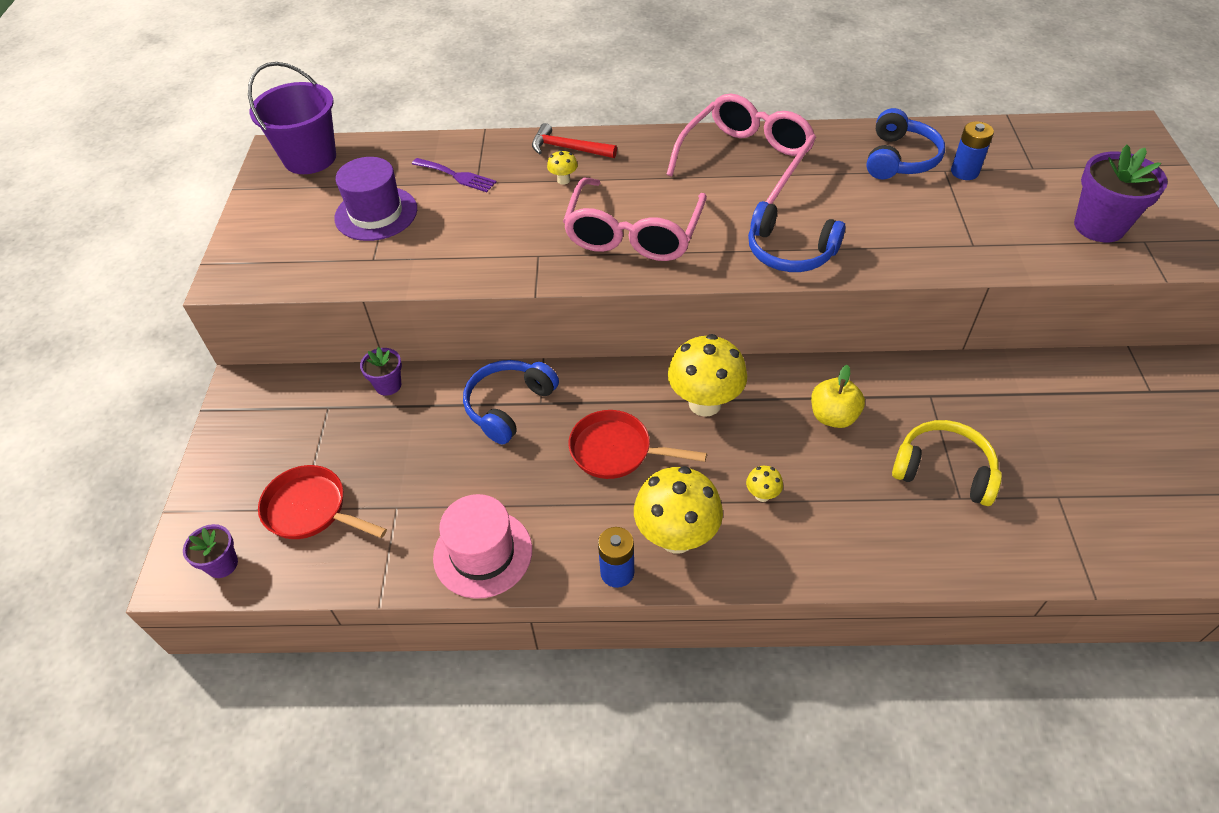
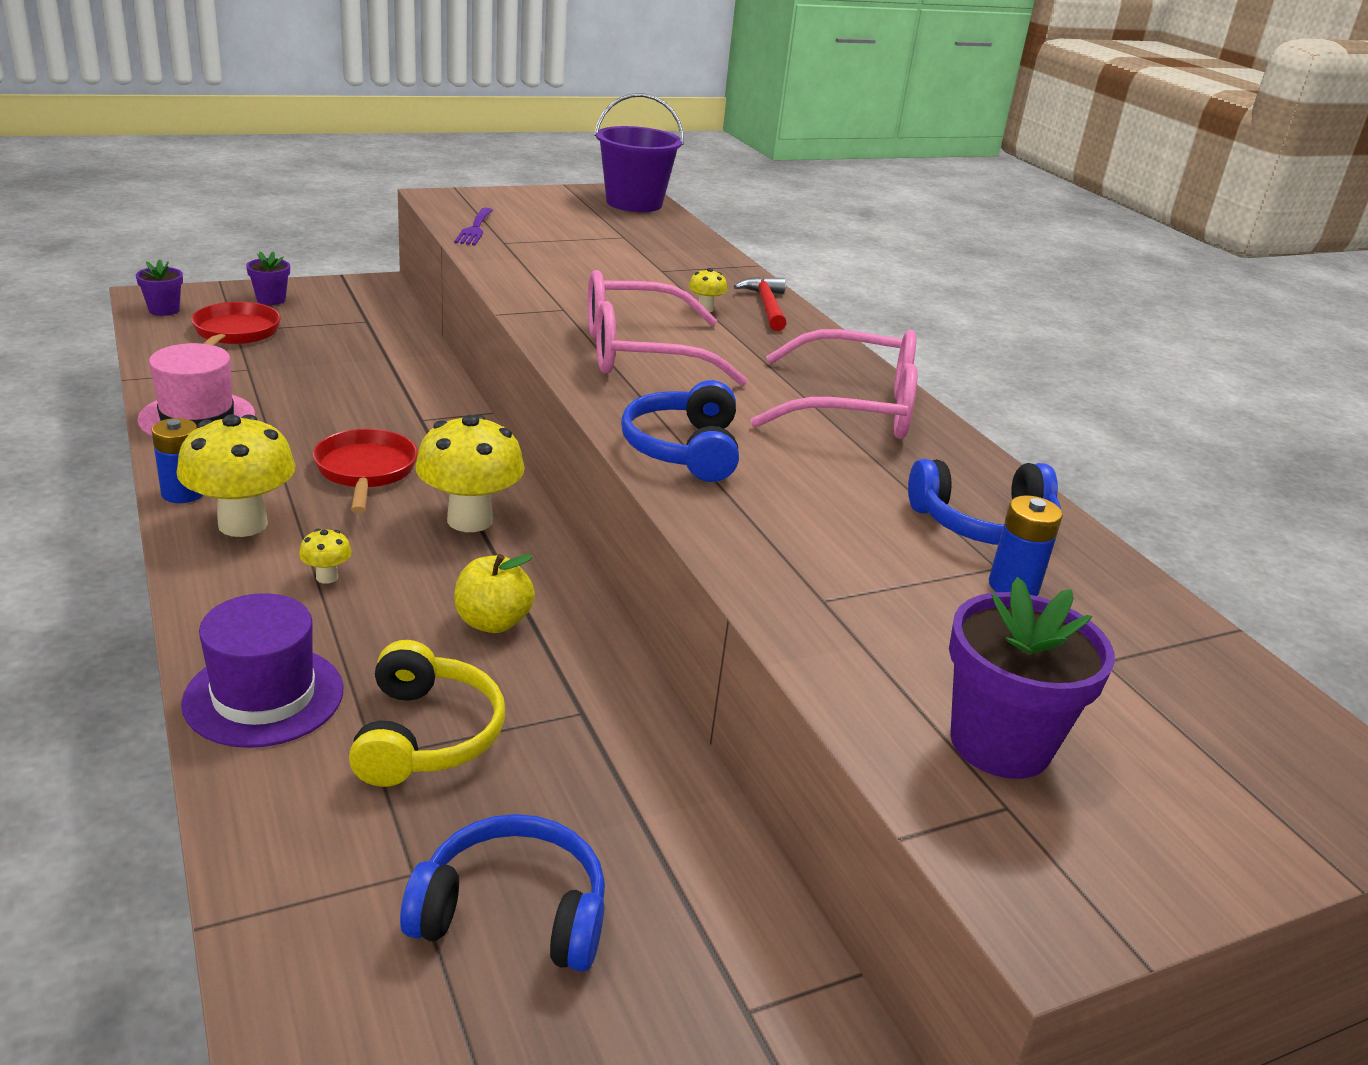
camera: 60 degrees right, 20 degrees down
purple hat [334,157,417,241] -> purple hat moved to [181,593,344,748]
purple flower pot [360,347,402,396] -> purple flower pot moved to [246,251,290,305]
purple fork [412,158,496,192] -> purple fork moved to [454,208,493,245]
blue headphones [463,360,559,444] -> blue headphones moved to [400,814,605,972]

